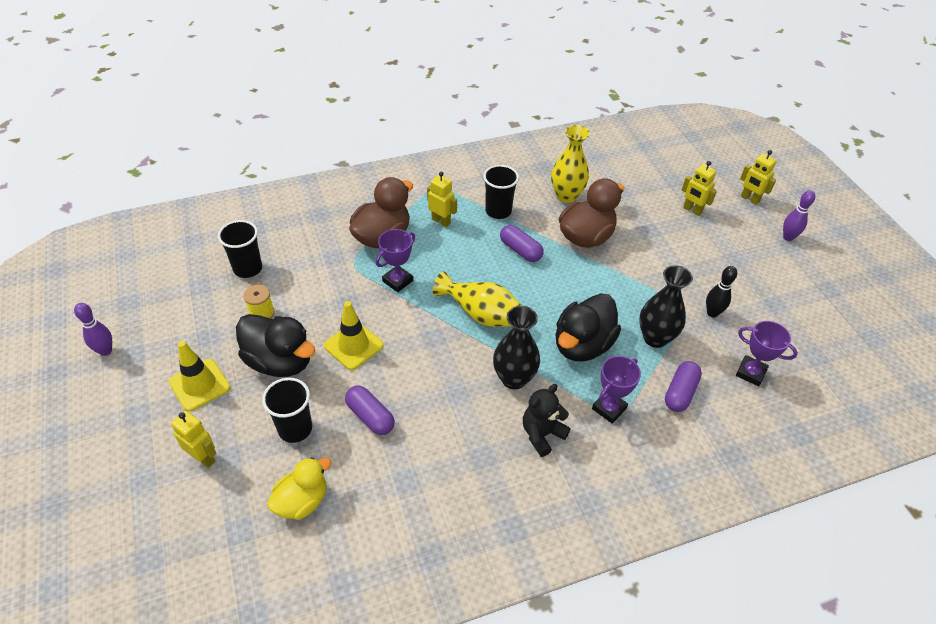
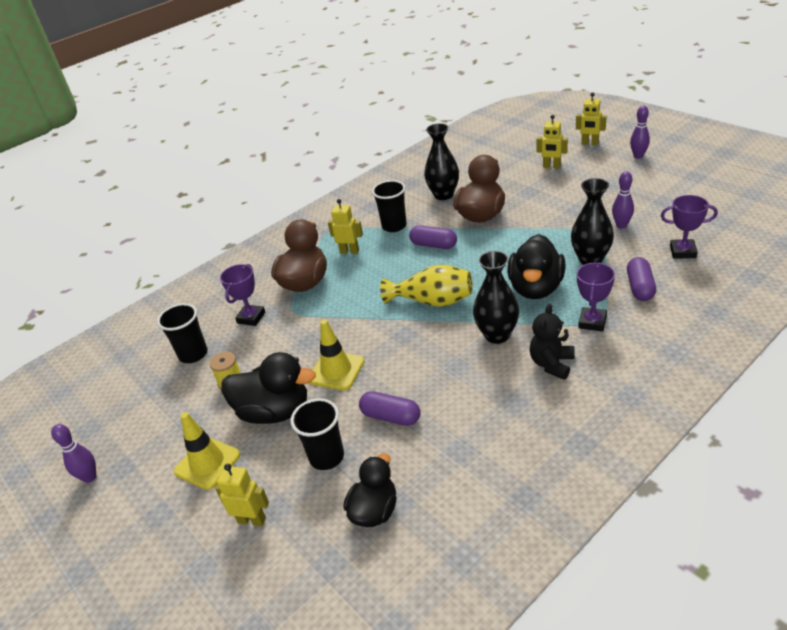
camera: 15 degrees left, 10 degrees down
yellow duck [267,457,332,520] -> black duck [343,453,397,527]
purple trophy [376,229,415,292] -> purple trophy moved to [220,264,265,326]
yellow vase [551,125,590,203] -> black vase [424,123,459,200]
black bowling pin [706,266,737,317] -> purple bowling pin [612,171,634,228]

